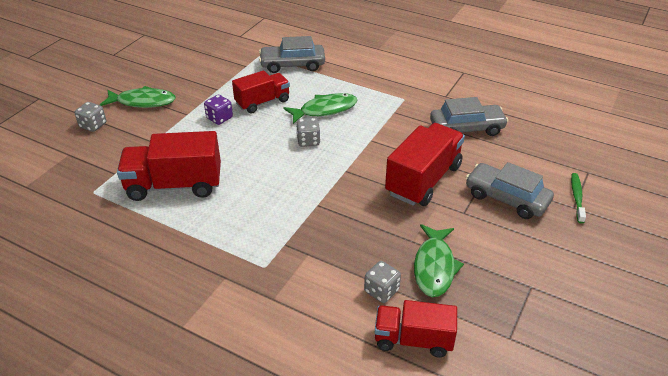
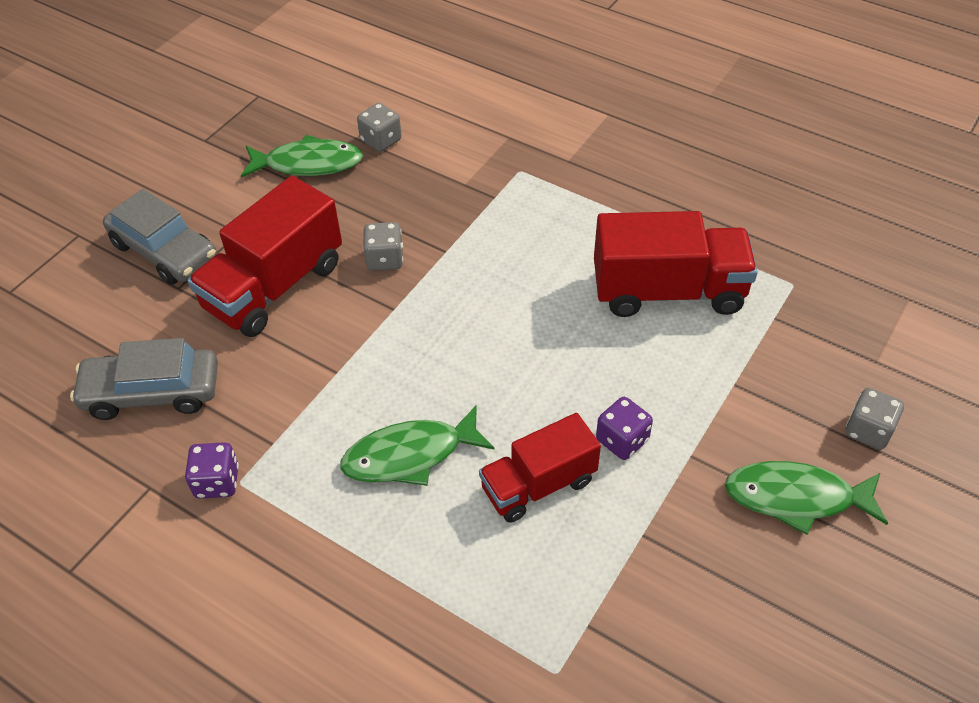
camera: 175 degrees left, 10 degrees up
grey car [259,36,325,73] -> none
grey dice [296,118,320,147] -> grey dice moved to [363,222,403,271]
red truck [375,300,457,357] -> none
green fish [414,224,464,297] -> green fish turned 75 degrees clockwise [241,135,363,178]
green toothbrush [571,173,586,223] -> none
none -> purple dice [185,442,239,499]

